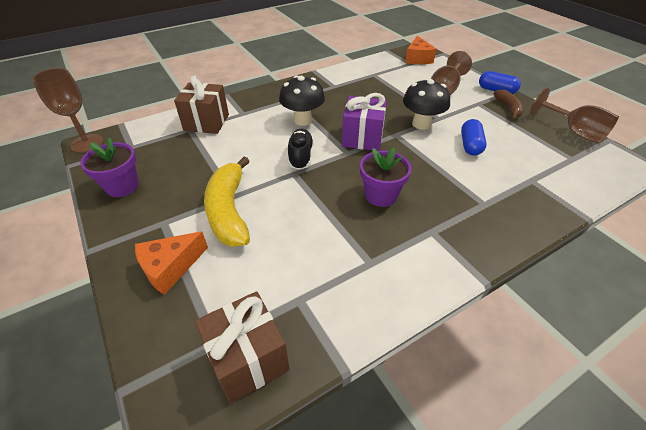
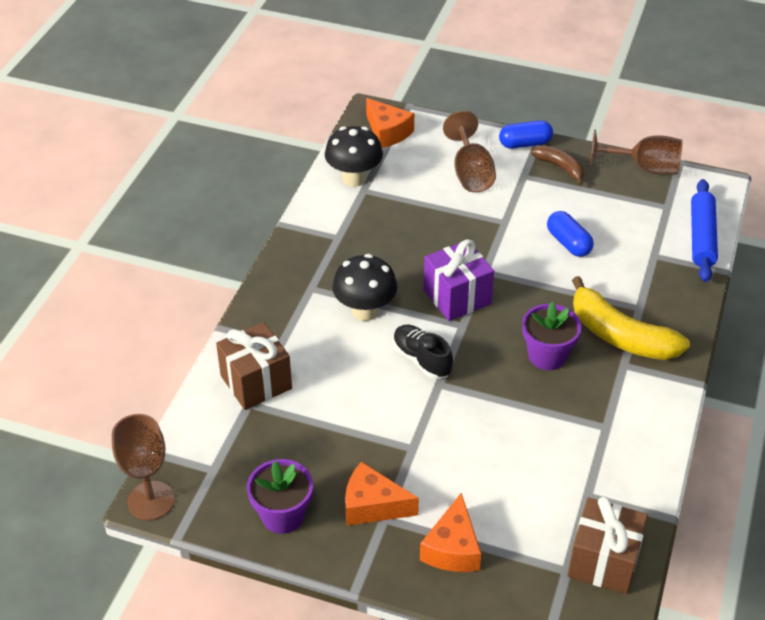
camera: 40 degrees left, 0 degrees up
yellow banana [204,156,250,247] -> yellow banana moved to [572,276,690,360]
black mushroom [403,78,450,130] -> black mushroom moved to [325,126,383,187]
none -> orange cheese [345,462,419,526]
none -> blue rolling pin [691,179,718,282]

